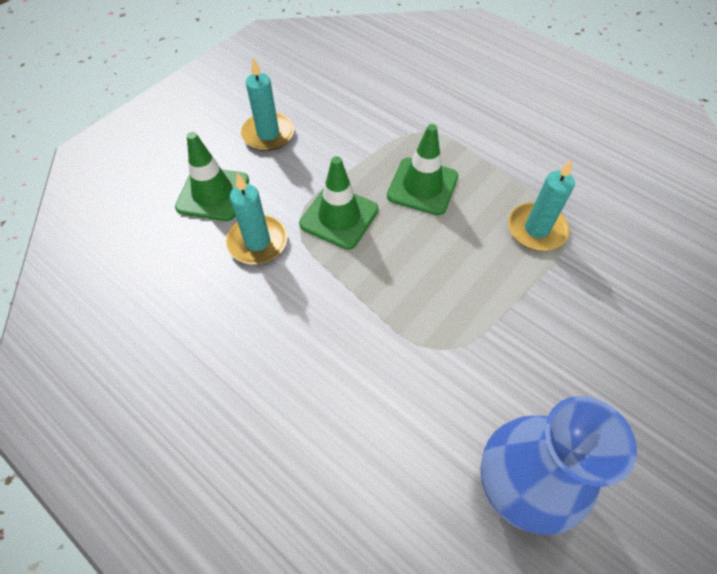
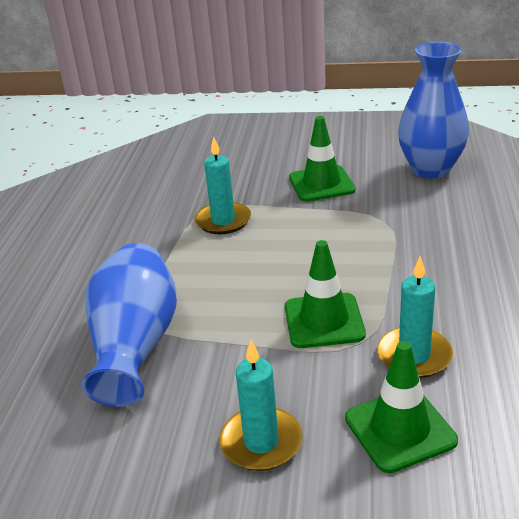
camera: 120 degrees left, 25 degrees down
green traffic cone [387,124,458,215] -> green traffic cone moved to [289,116,356,202]
none -> blue vase [82,243,177,407]

